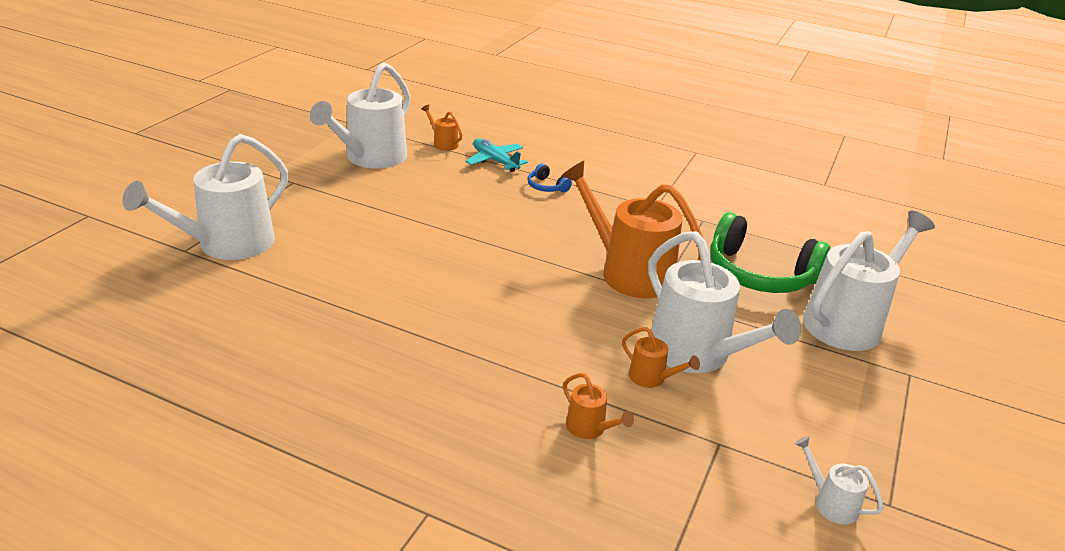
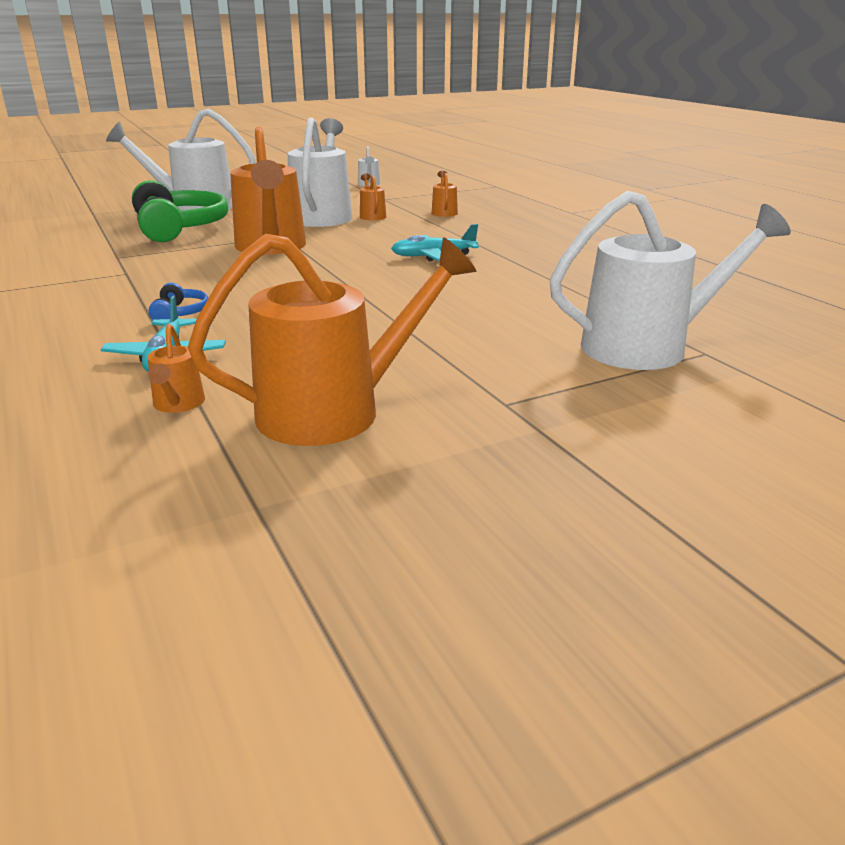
camera: 140 degrees left, 5 degrees down
white watering can [310,62,410,169] -> orange watering can [188,234,476,446]
none -> turquoise plane [391,224,479,261]

